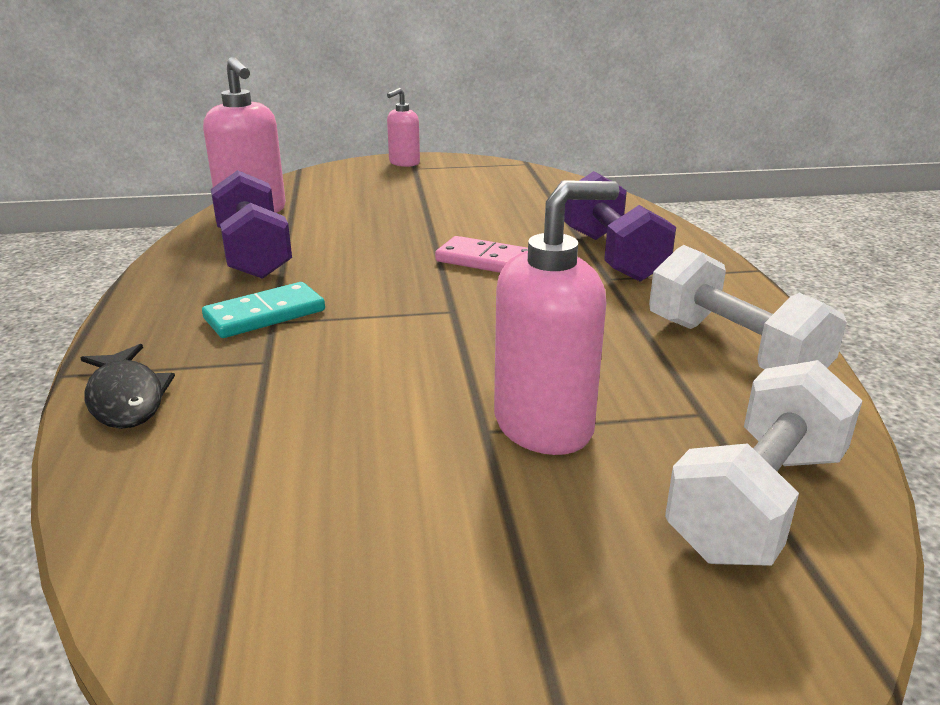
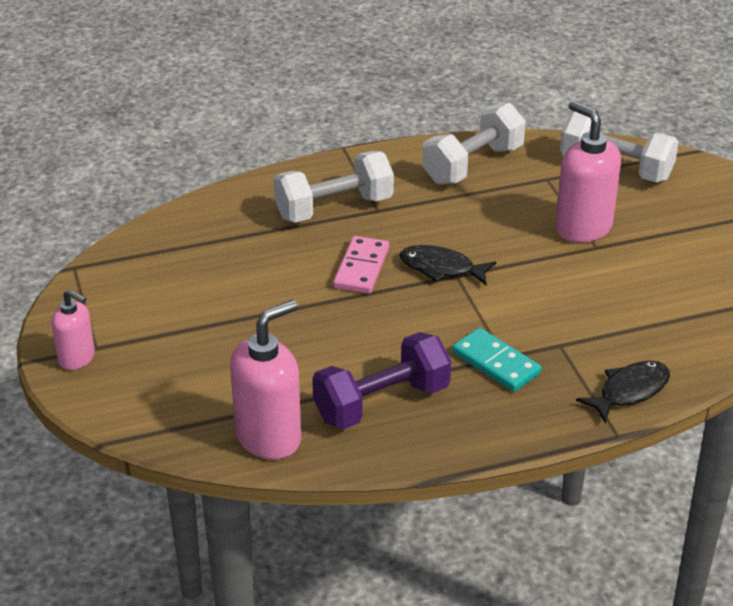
camera: 100 degrees left, 10 degrees up
purple dumbbell [564,171,676,282] -> white dumbbell [274,151,394,223]
none -> black fish [399,245,496,285]

